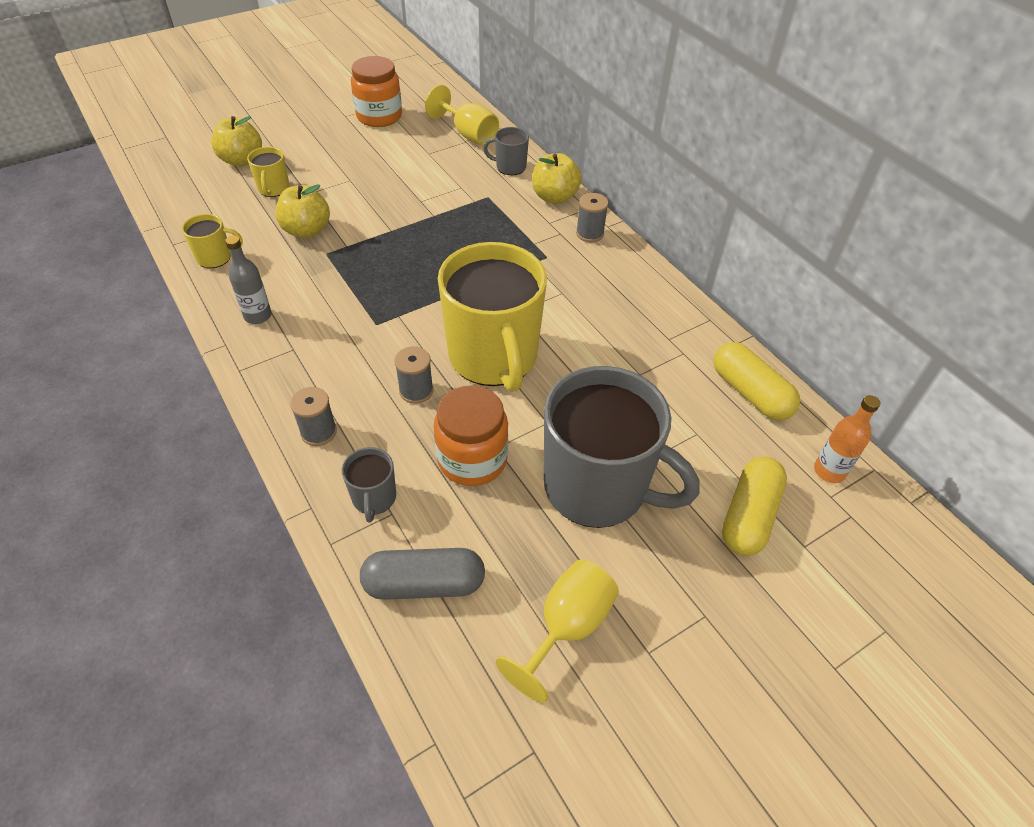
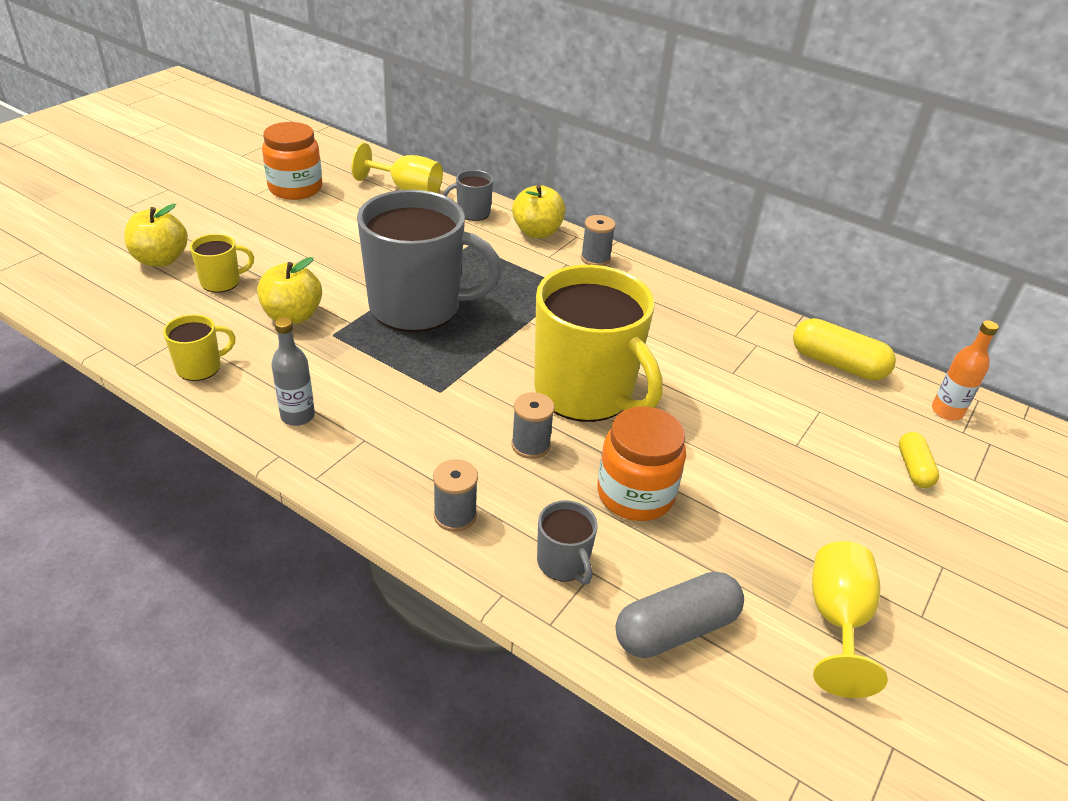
camera: 25 degrees left, 10 degrees down
yellow mug [247,147,289,197] -> yellow mug turned 90 degrees counterclockwise [190,234,254,293]
grey mug [544,366,700,528] -> grey mug moved to [357,190,502,332]
yellow capsule [722,457,787,556] -> yellow capsule [899,432,939,488], size x0.59

